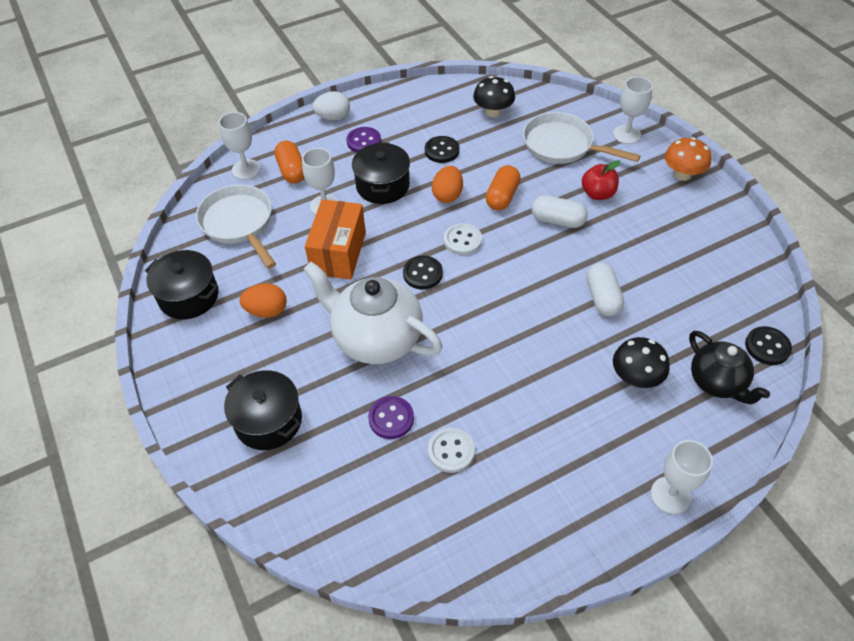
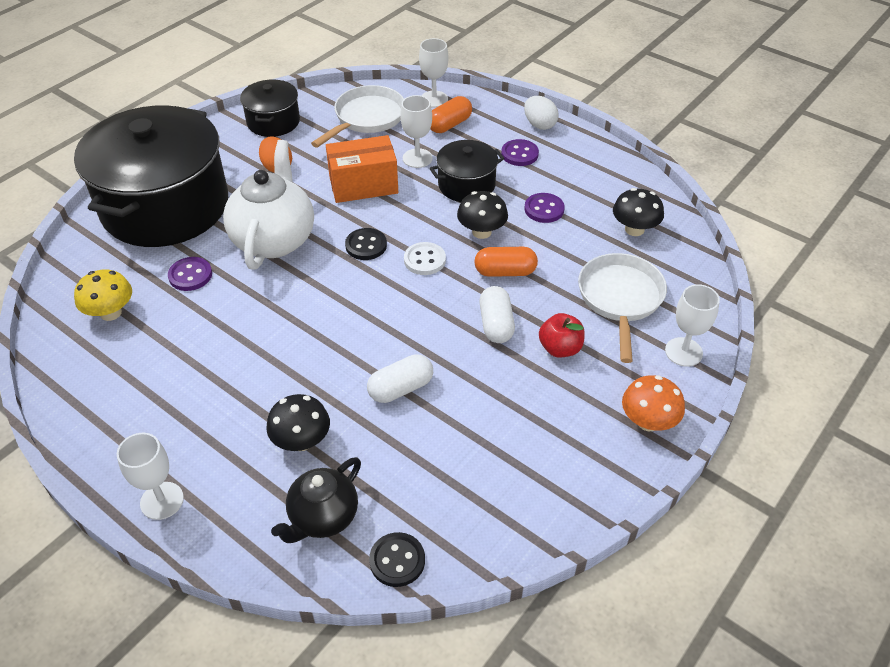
camera: 65 degrees right, 5 degrees down
black pot [224,370,302,450] -> black pot [74,106,228,247], size x2.15
black button [425,136,459,163] -> purple button [524,193,565,223]
white button [428,428,475,473] -> none
orange egg [432,166,463,203] -> black mushroom [457,191,508,239]
none -> yellow mushroom [74,270,132,321]

